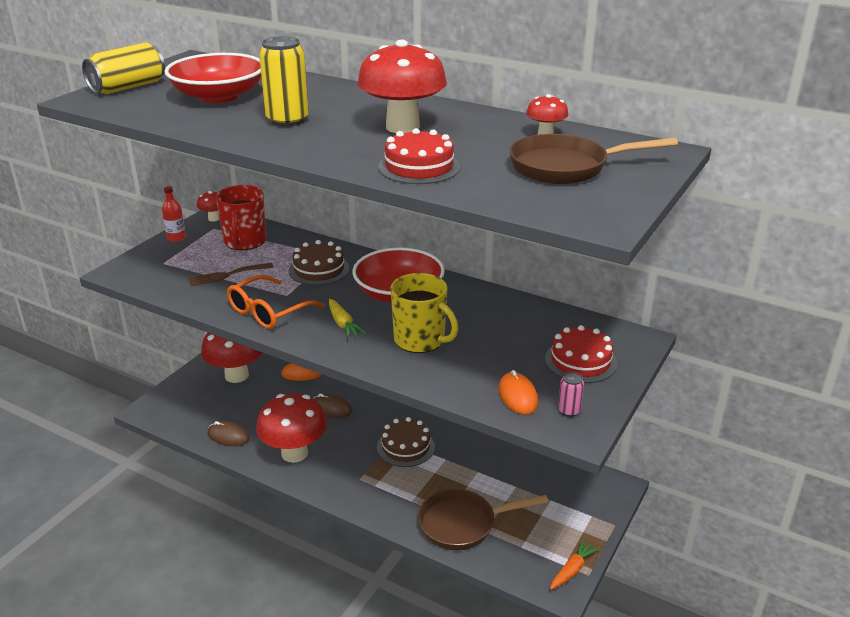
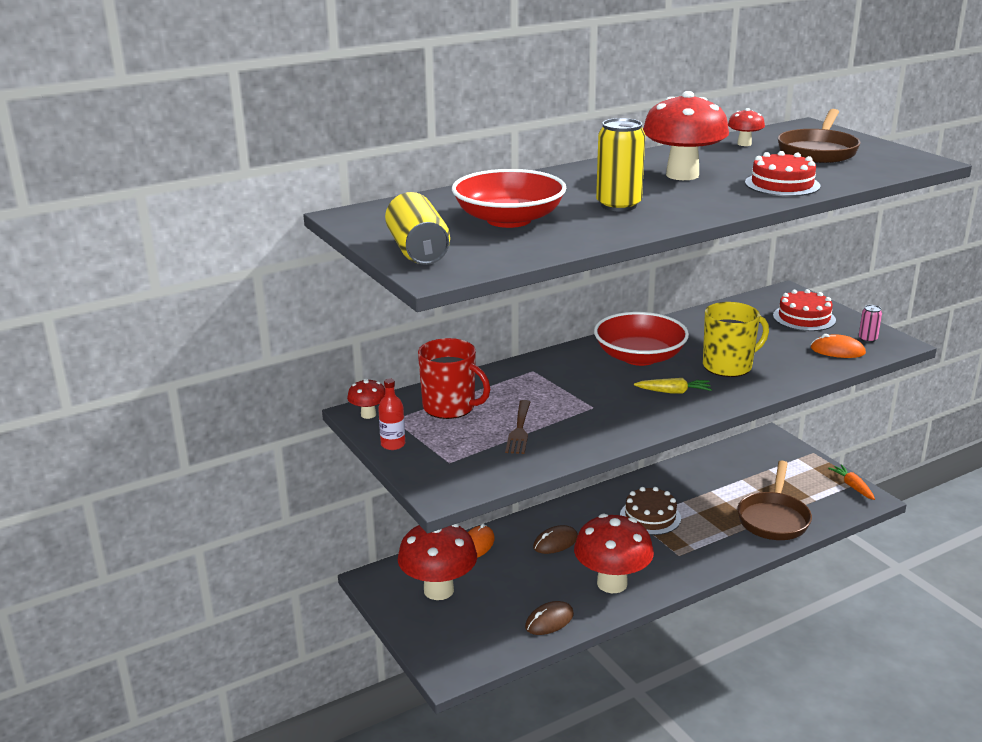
camera: 60 degrees left, 5 degrees down
orange glasses [227,275,325,329] -> none
brown cake [288,240,349,285] -> none

